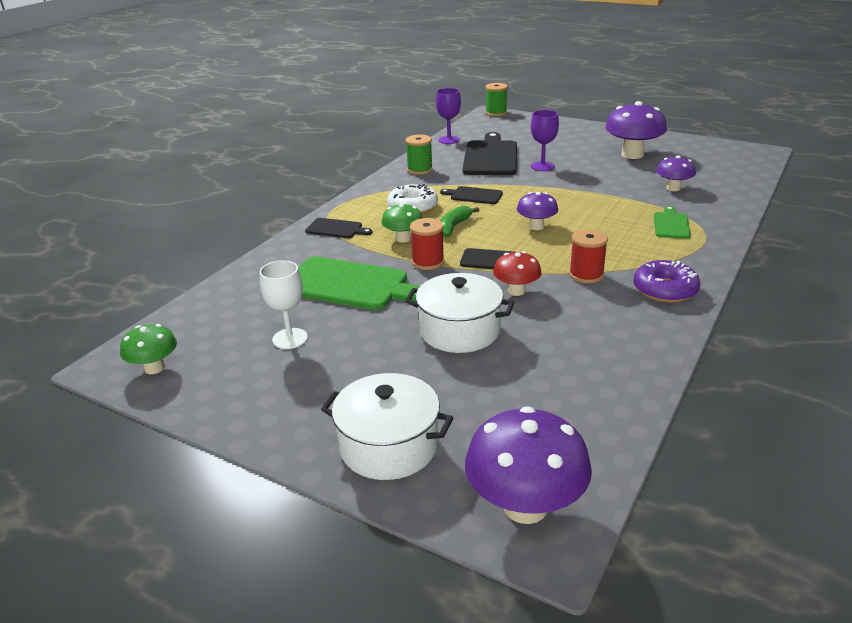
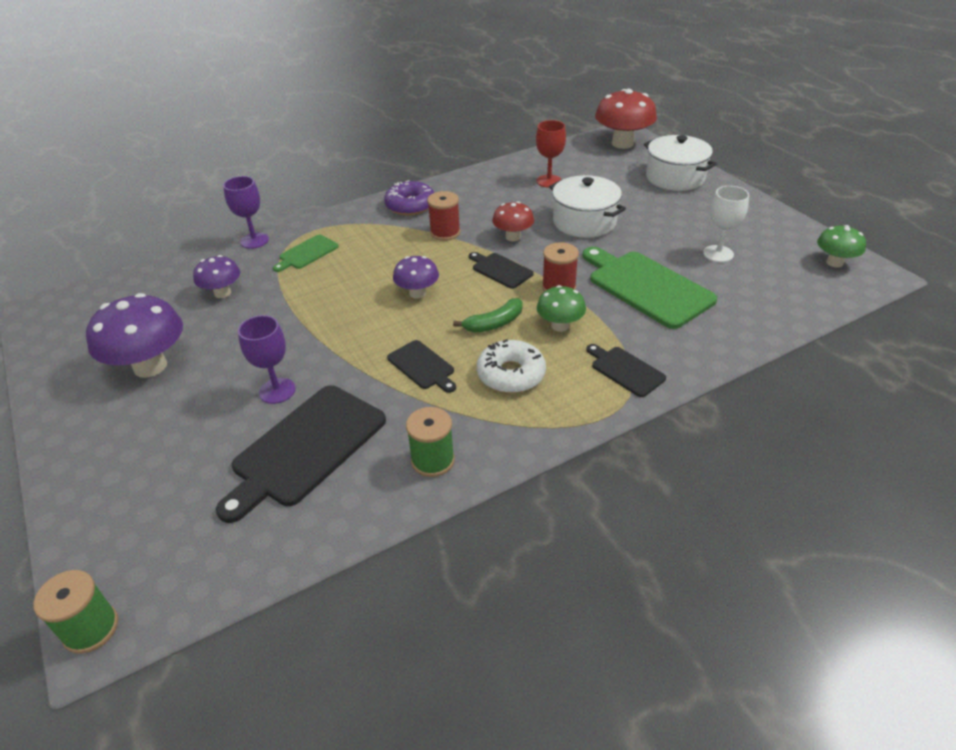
camera: 150 degrees left, 10 degrees up
purple goblet [436,88,461,144] -> purple goblet moved to [223,176,269,249]
purple mushroom [465,406,592,524] -> red mushroom [595,89,657,149]
none -> red goblet [536,120,566,188]

